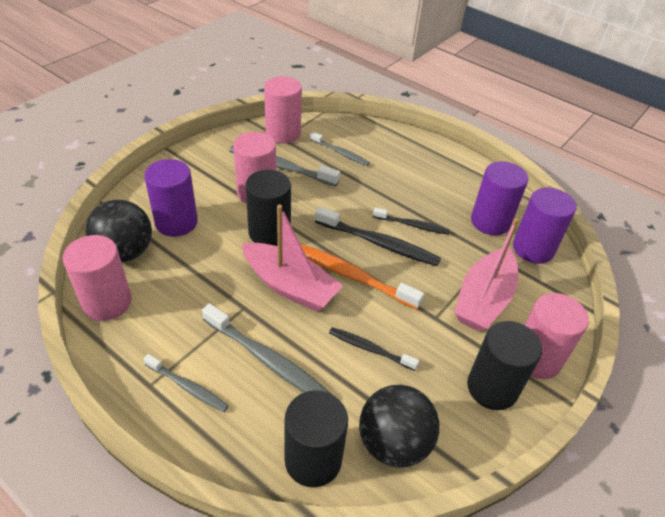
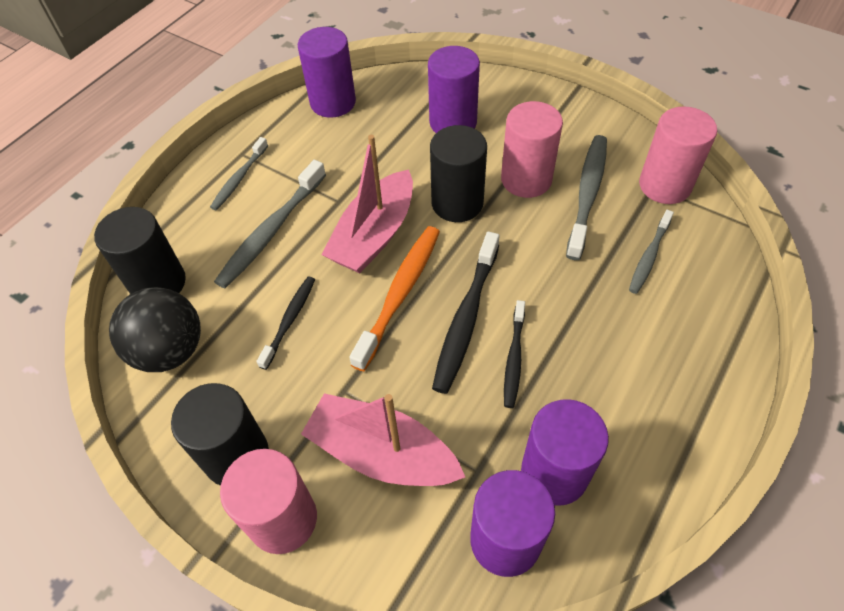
camera: 90 degrees right, 10 degrees up
pink cylinder [63,235,132,321] -> purple cylinder [298,27,356,118]
black ball [85,200,152,262] -> none

